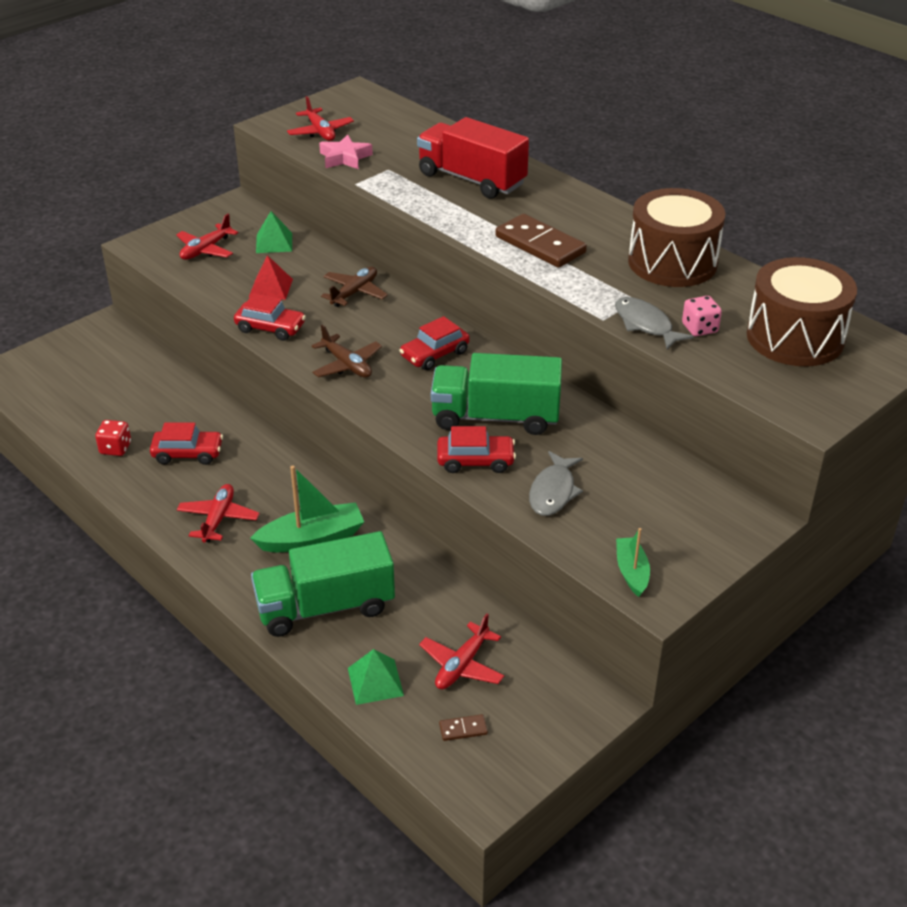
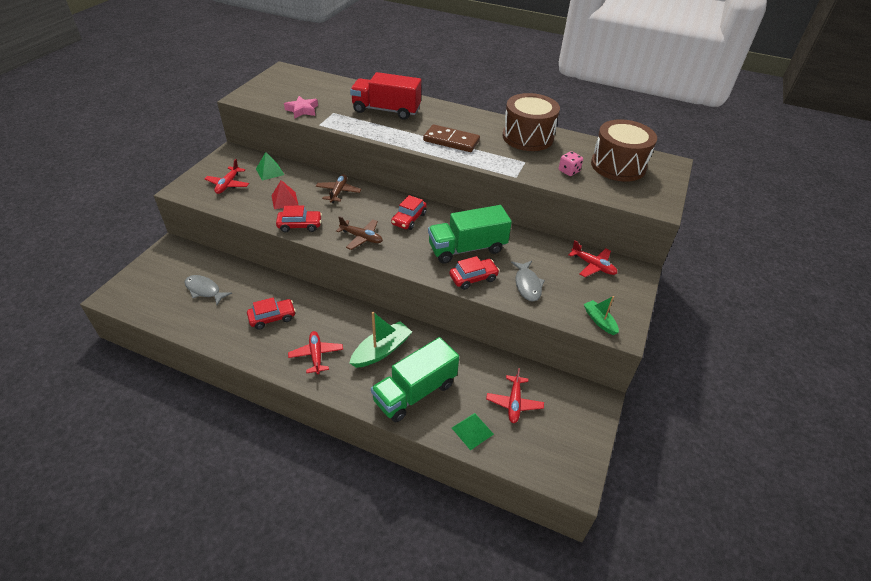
camera: 25 degrees left, 5 degrees up
red dice [95,420,131,456] -> none
red plane [287,96,354,141] -> red plane moved to [569,240,617,277]
brown domino [439,714,488,741] -> none
grey fish [615,297,694,350] -> grey fish moved to [185,275,232,305]

